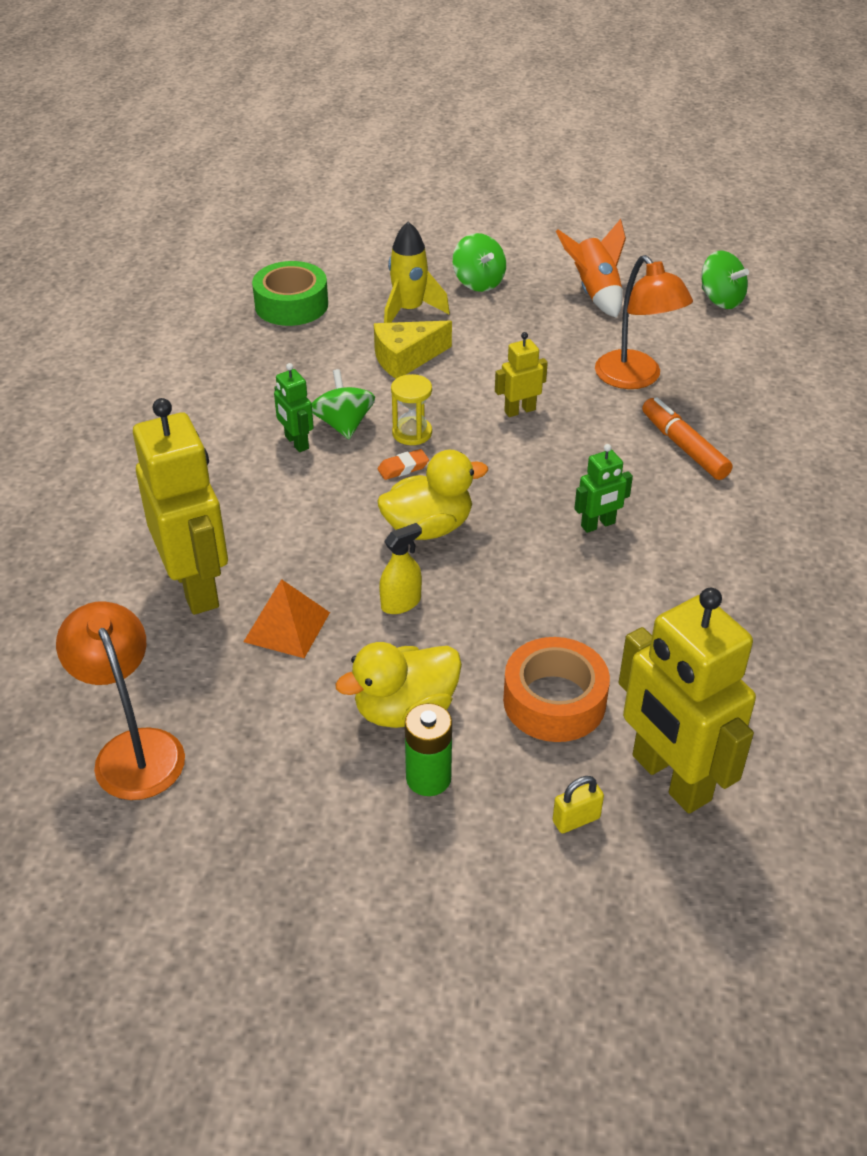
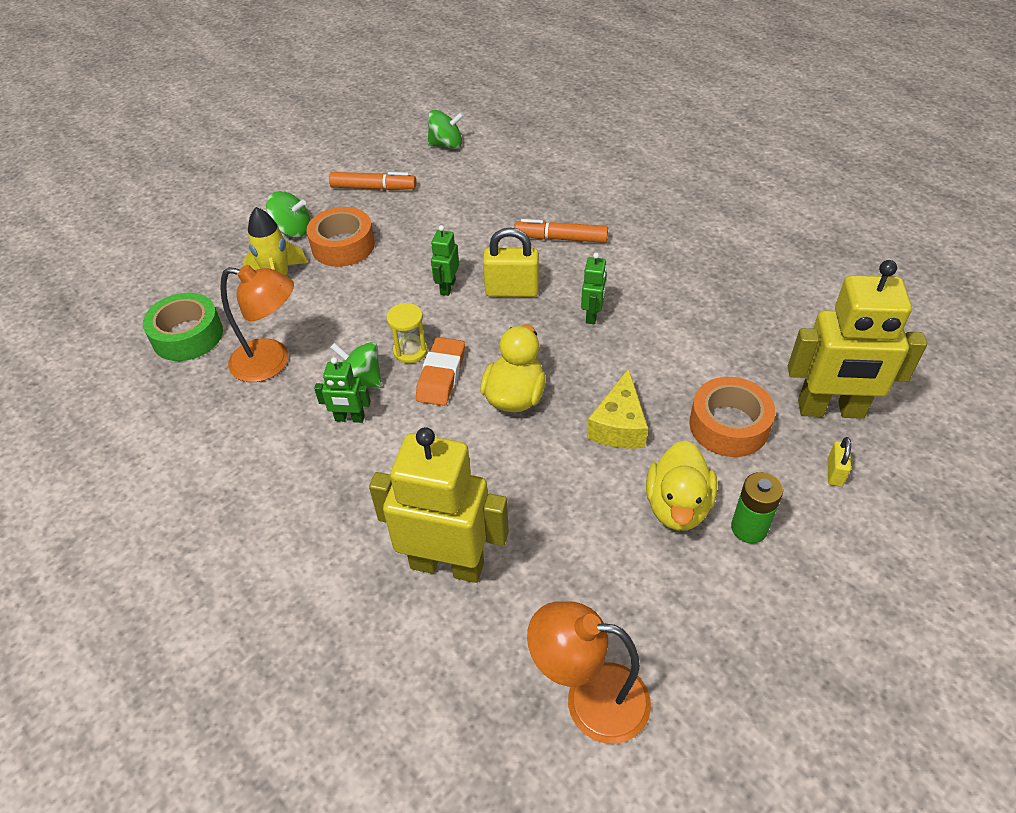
camera: 50 degrees left, 5 degrees up
orange pyramid [243,579,330,658] -> none
yellow cheese [374,321,452,379] -> yellow cheese moved to [587,368,648,449]
orange eraser [377,449,429,480] -> orange eraser [416,337,465,406], size x1.81
yellow spray bottle [379,523,422,614] -> none
yellow robot [495,332,548,417] -> green robot [431,225,459,296]
orange rocket [556,219,626,318] -> orange marker [329,172,416,190]
orange lamp [595,255,693,389] -> orange lamp moved to [220,265,294,382]
none -> orange tape [307,207,375,267]
none -> yellow padlock [483,228,539,297]

